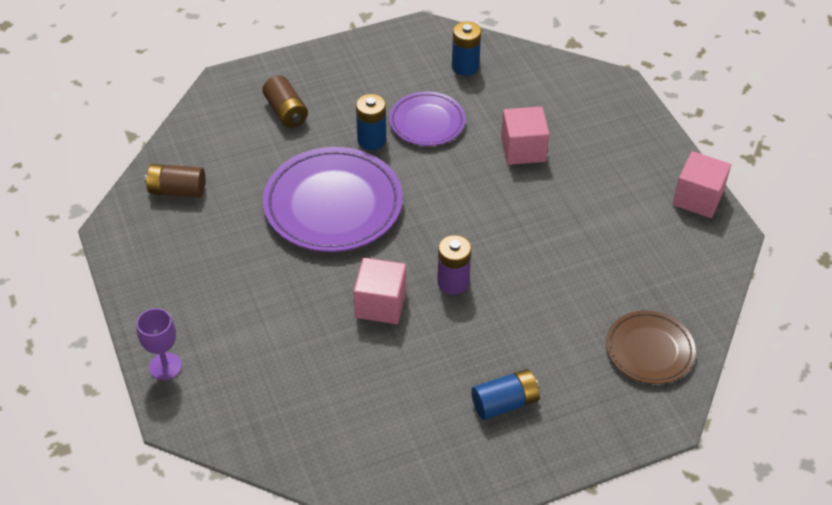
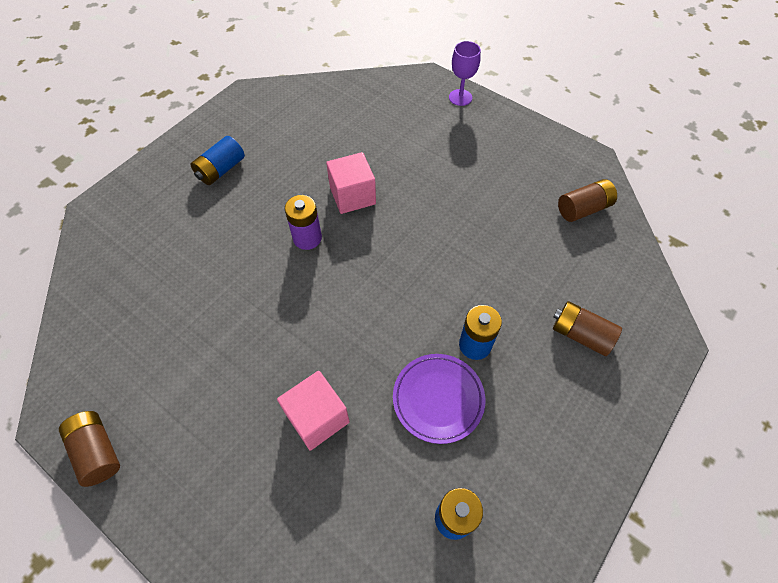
camera: 150 degrees right, 10 degrees up
purple plate [263,147,403,252] -> none
brown plate [606,310,696,384] -> none
pink cube [673,151,731,218] -> brown battery [59,411,120,487]

